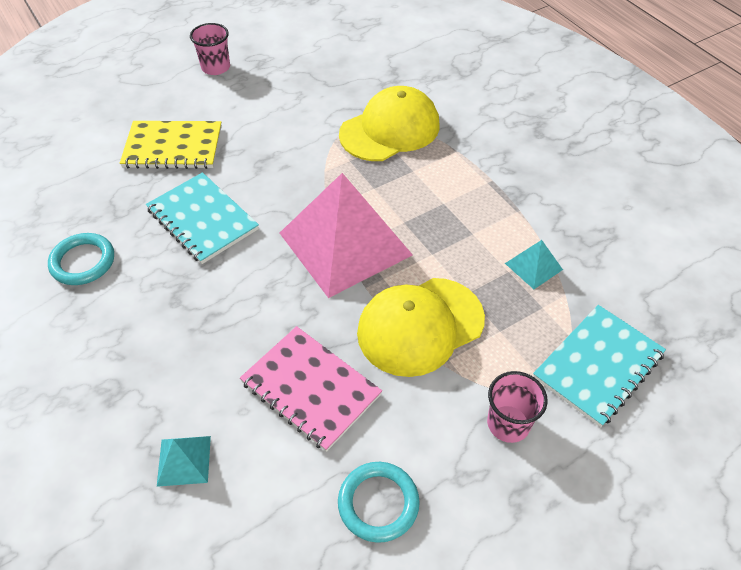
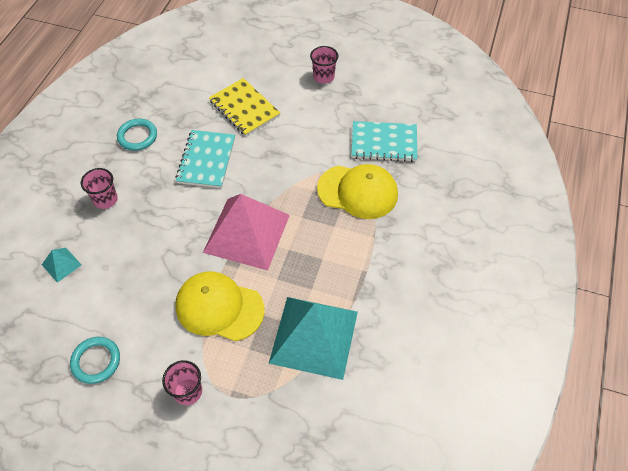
camera: 50 degrees right, 5 degrees up
pink notebook [240,326,382,452] -> none
turquoise pyramid [505,240,563,289] -> turquoise pyramid [268,297,358,380], size x2.43
turquoise notebook [533,305,666,427] -> turquoise notebook moved to [351,121,417,162]
none -> pink cup [81,168,118,209]

